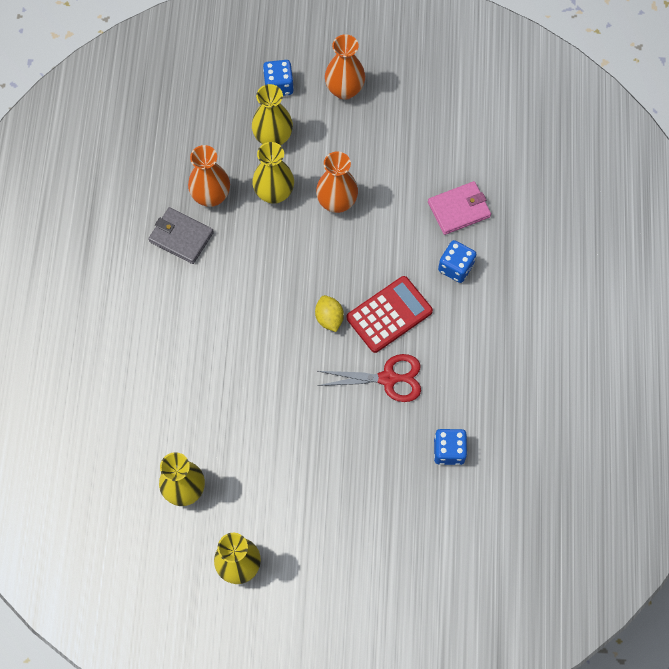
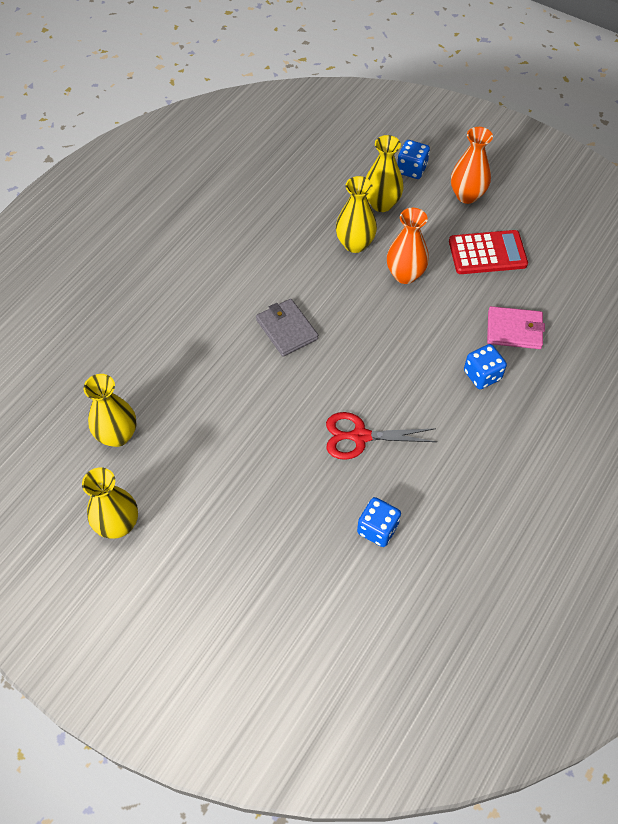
camera: 30 degrees right, 10 degrees down
grey wallet [148,207,214,264] -> grey wallet moved to [256,299,318,357]
orange vase [188,145,230,207] -> none
yellow lemon [315,295,344,332] -> none
red scissors [317,354,421,402] -> red scissors turned 150 degrees clockwise [326,412,437,460]
red calculator [347,276,433,353] -> red calculator moved to [449,230,528,274]

